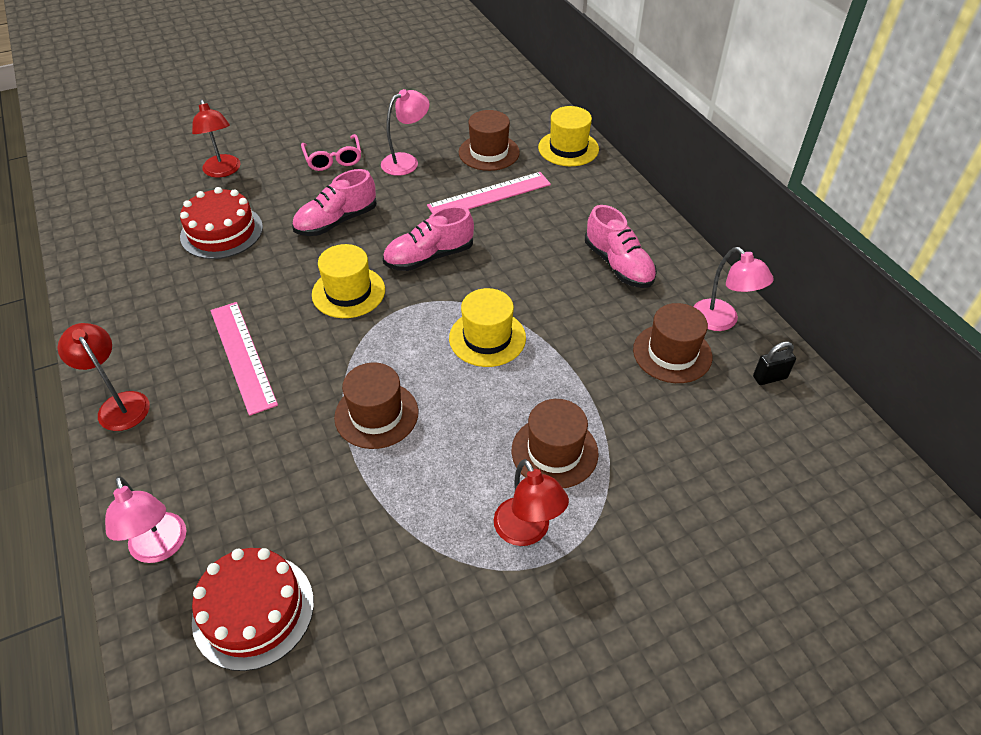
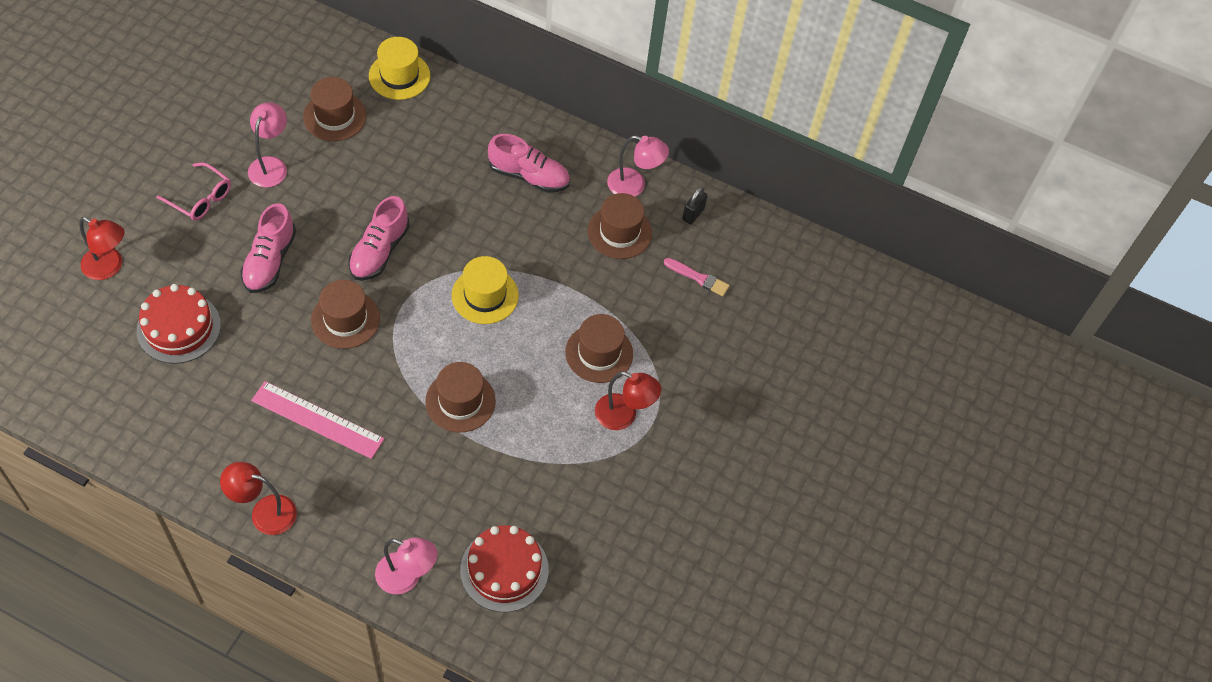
camera: 45 degrees left, 10 degrees up
yellow hat [312,244,385,318] -> brown hat [311,280,380,349]
pink ruler [427,172,551,214] -> none
none -> pink brush [664,258,730,296]

